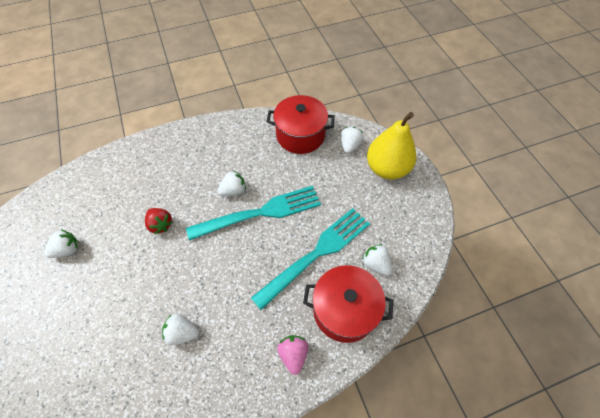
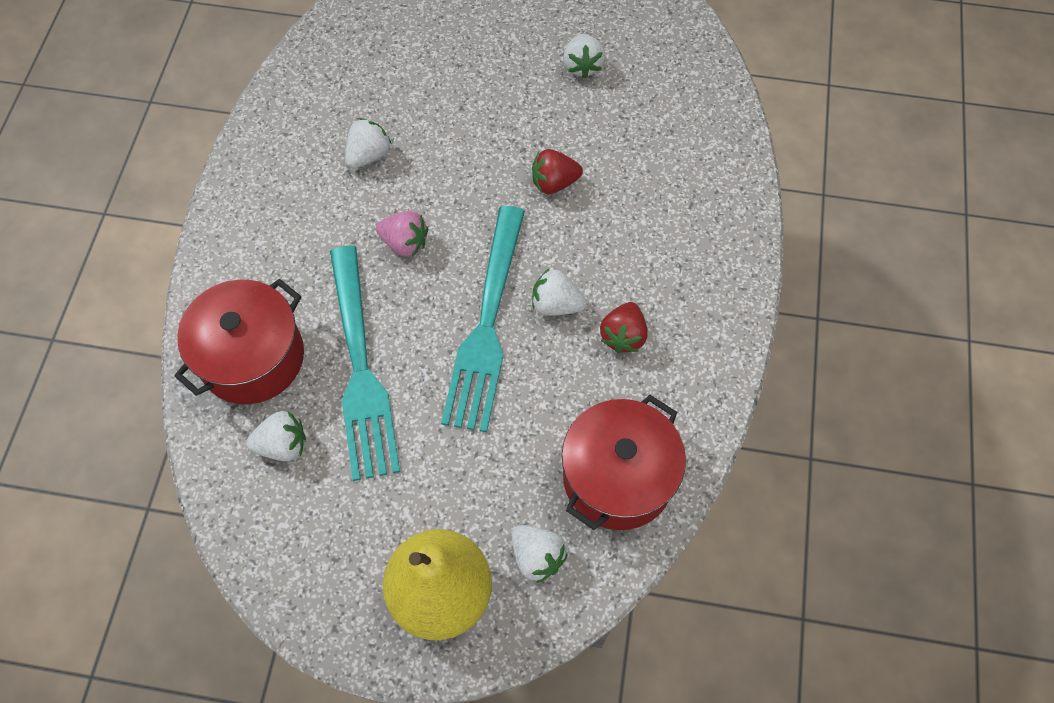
camera: 120 degrees right, 5 degrees up
white strawberry [217,170,246,196] -> white strawberry turned 105 degrees clockwise [532,269,586,316]
pink strawberry [277,335,308,375] -> pink strawberry moved to [376,211,428,257]
none -> red strawberry [600,302,648,353]

